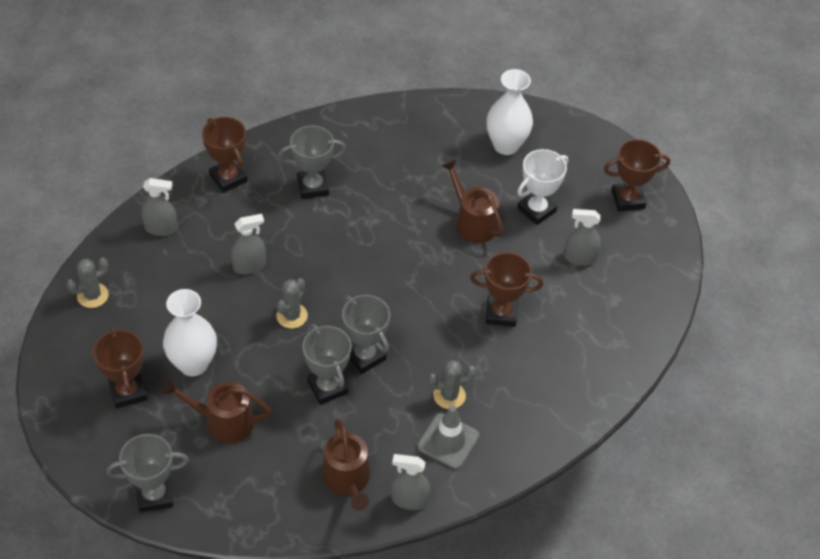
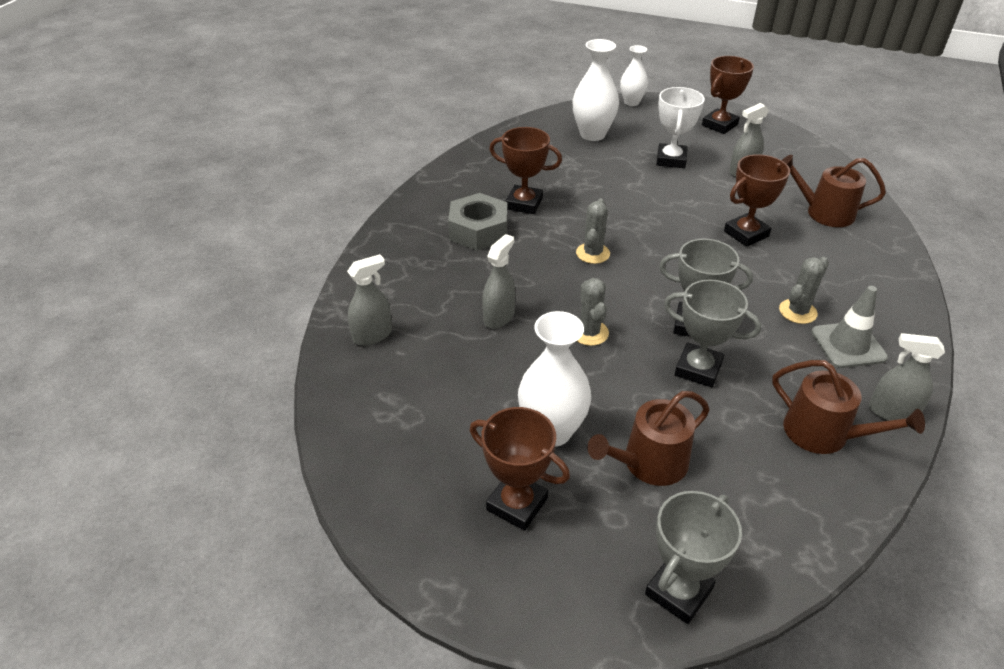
camera: 35 degrees left, 10 degrees down
grey cactus [66,257,109,308] -> grey cactus moved to [576,199,610,264]
brown trophy [202,117,247,193] -> brown trophy moved to [489,127,562,214]
grey trophy [278,126,346,199] -> grey nut [448,193,507,251]
grey spray bottle [391,454,431,510] -> grey spray bottle turned 45 degrees clockwise [869,333,945,421]
brown watering can [442,159,504,243] -> brown watering can moved to [782,155,886,227]
none -> white vase [620,45,648,106]

